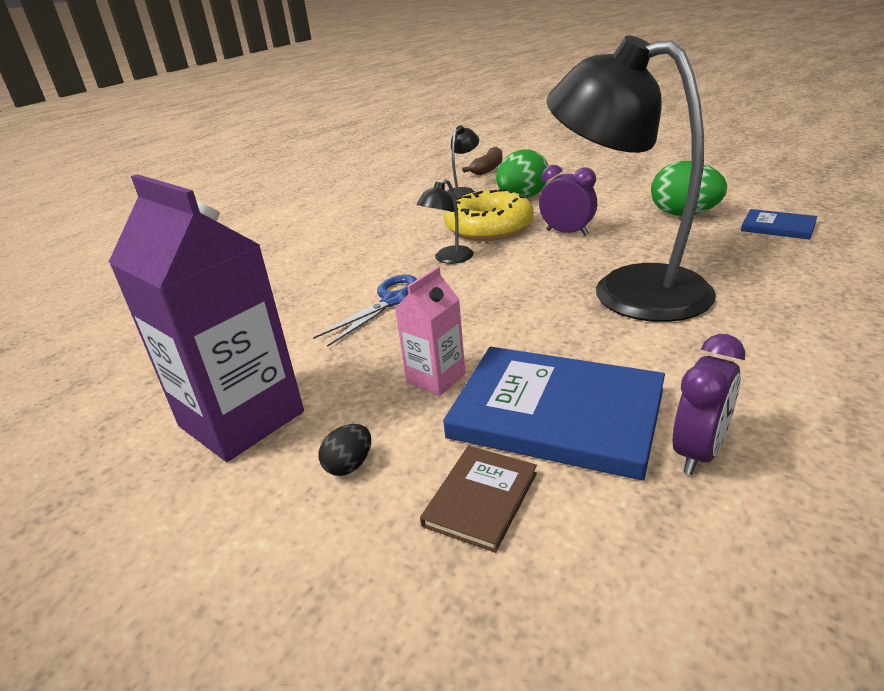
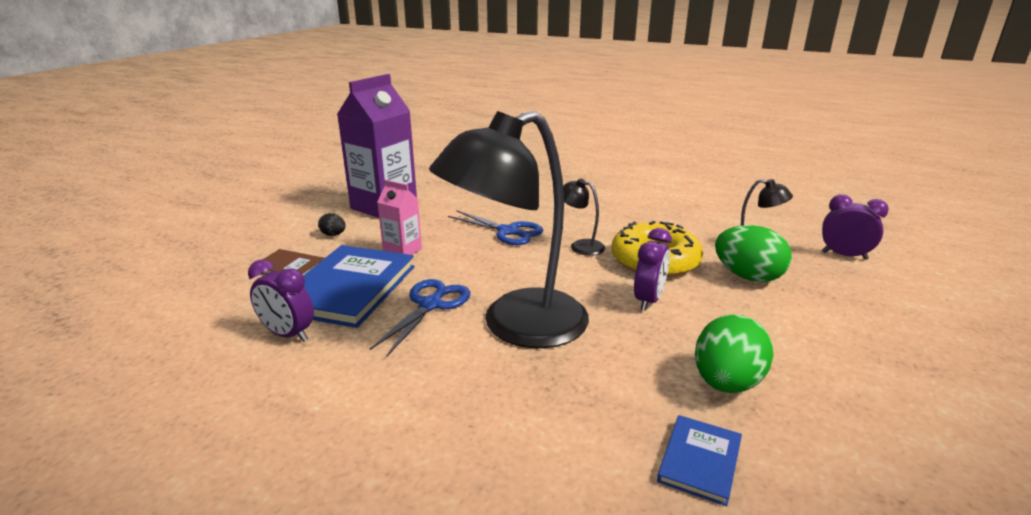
camera: 80 degrees right, 5 degrees down
brown banana [462,147,502,175] -> purple clock [822,194,889,260]
black lamp [547,35,716,322] -> black lamp turned 150 degrees counterclockwise [429,111,589,348]
none -> blue scissors [370,279,470,356]

